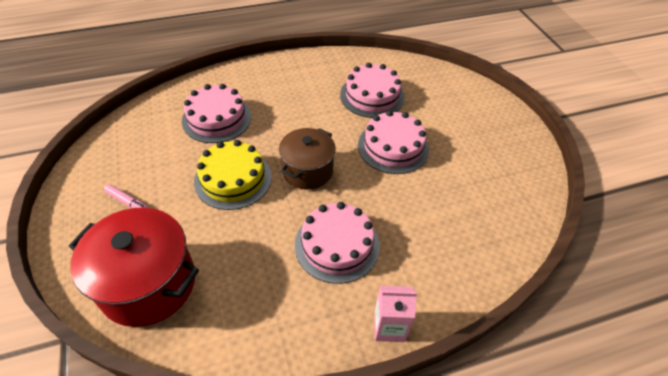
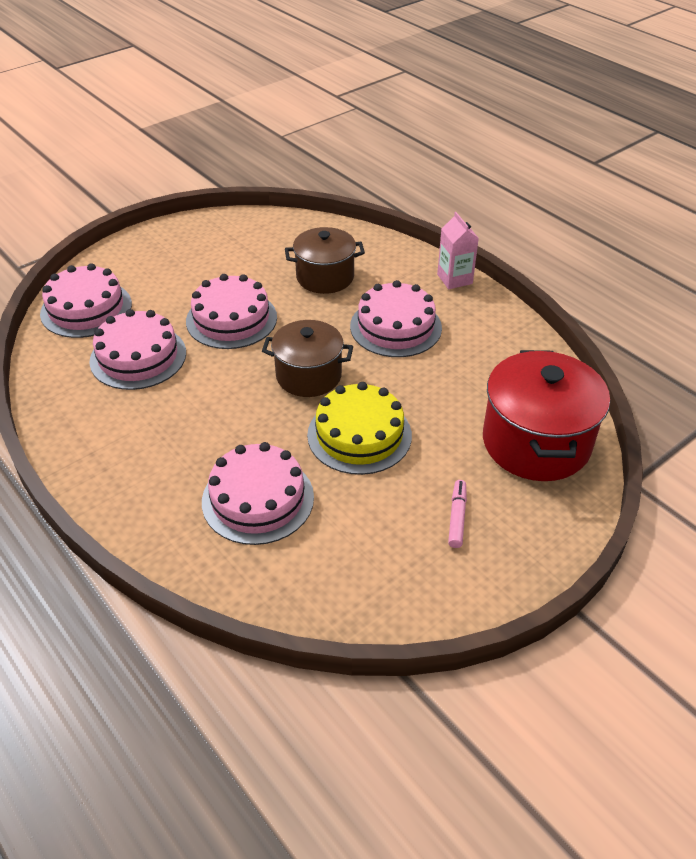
camera: 110 degrees left, 5 degrees down
none -> pink cake [40,263,132,338]
none -> brown pot [285,227,365,294]

